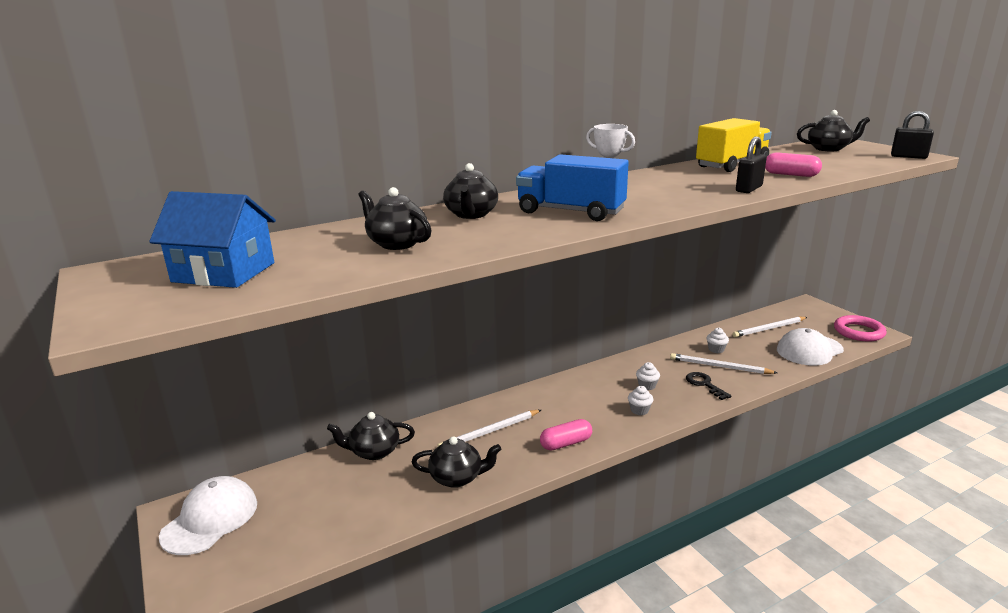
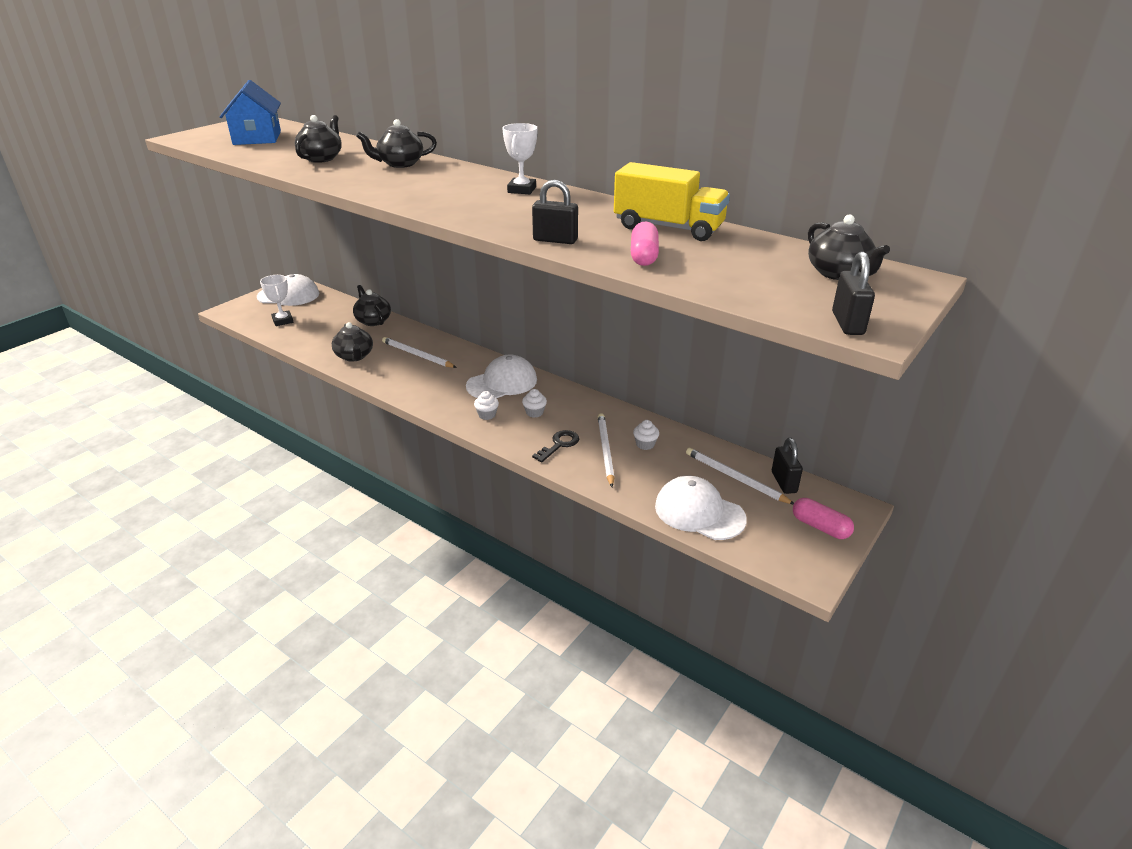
camera: 65 degrees right, 10 degrees up
blue truck [516,154,629,221] -> none
pink capsule [540,419,592,451] -> pink capsule moved to [793,498,854,539]
pink ring [834,315,887,342] -> none
none -> white trophy [260,275,293,326]
none -> white cap [466,354,537,398]
none -> black padlock [772,438,803,494]

